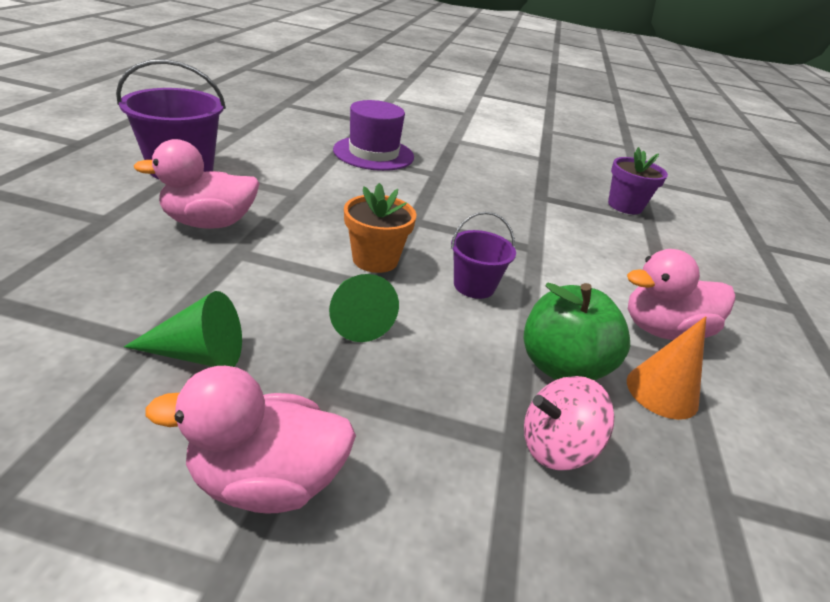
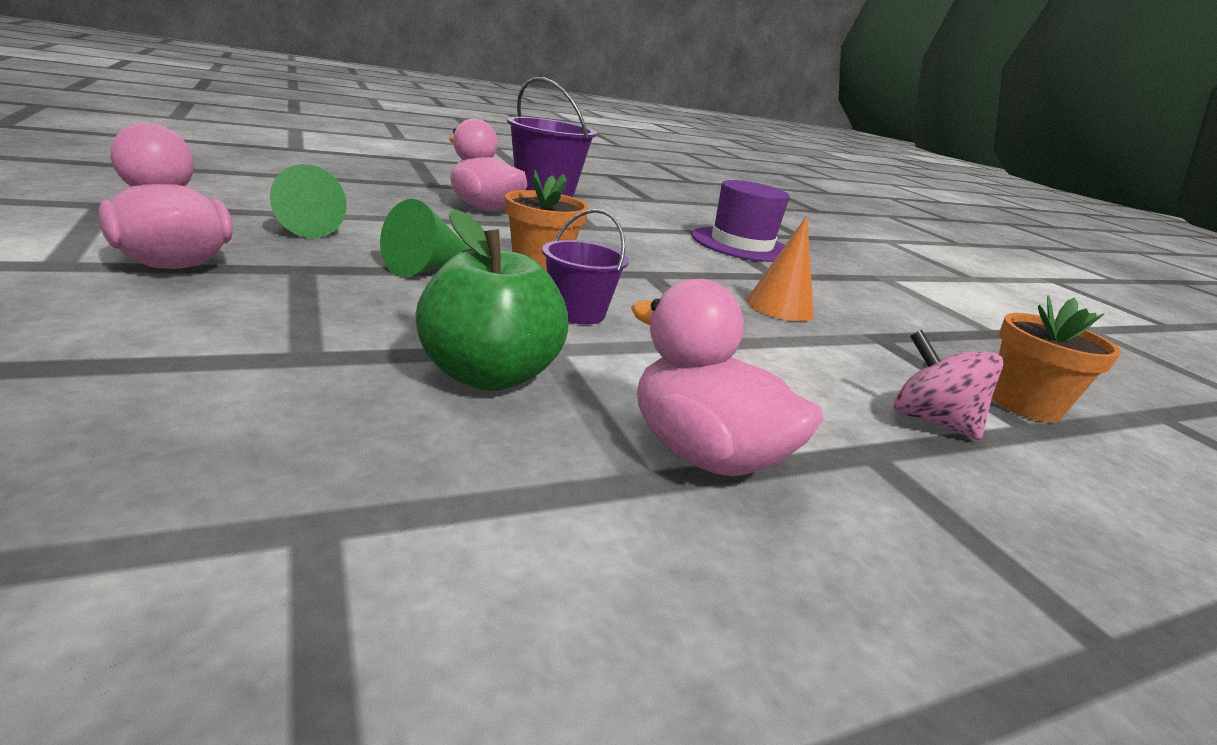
camera: 55 degrees right, 10 degrees down
pink spinning top [524,376,614,470] -> pink spinning top moved to [893,330,1003,440]
purple flower pot [608,147,668,214] -> orange flower pot [992,295,1121,422]
orange cone [627,316,706,420] -> orange cone moved to [746,216,814,321]

